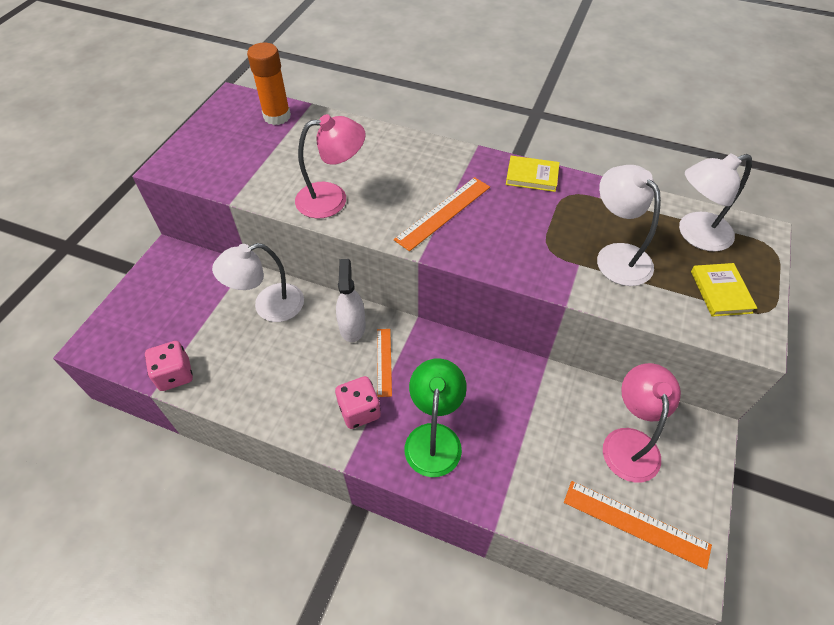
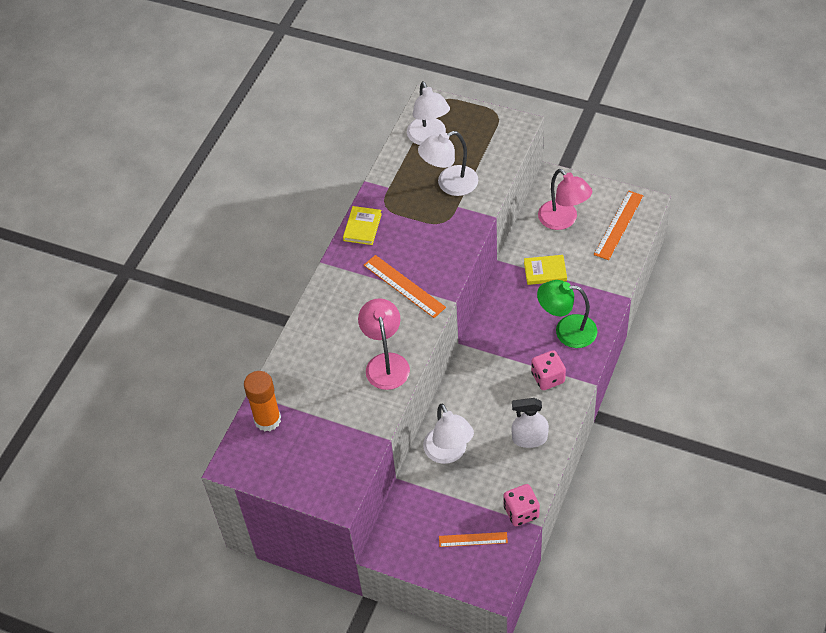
camera: 85 degrees left, 0 degrees up
white spray bottle [336,259,366,342] -> white spray bottle moved to [512,398,549,448]
orange ruler [377,329,392,397] -> orange ruler moved to [439,532,508,547]
pink lamp [603,363,681,483] -> pink lamp turned 135 degrees counterclockwise [538,169,592,230]
yellow book [691,263,757,317] -> yellow book moved to [524,255,567,285]

